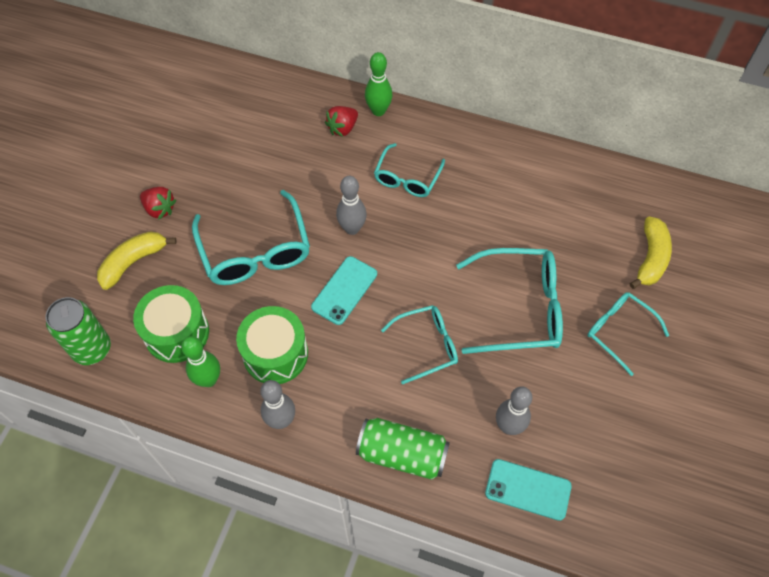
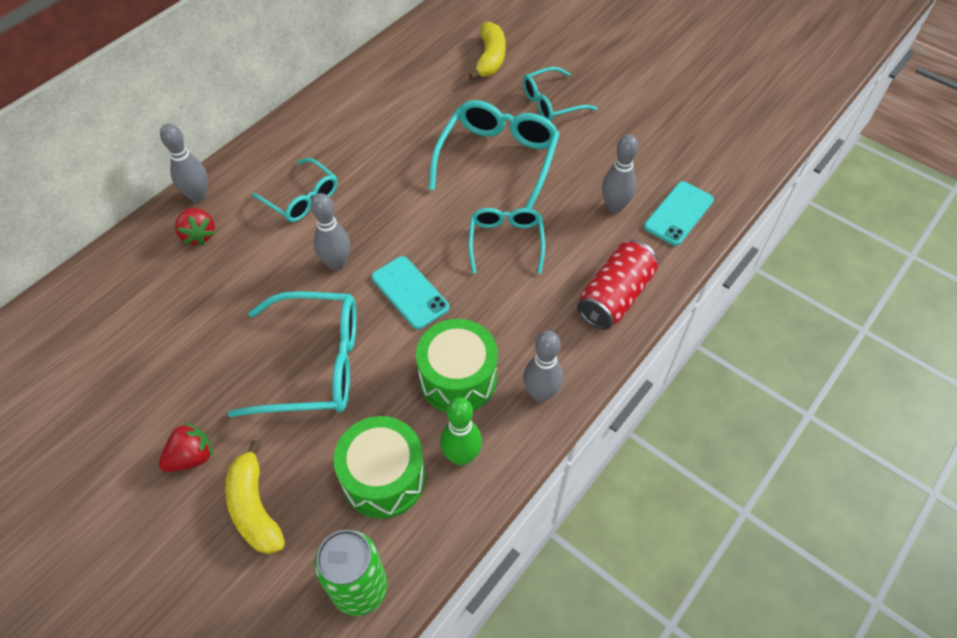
camera: 70 degrees left, 5 degrees down
green can [356,418,450,480] -> red can [577,240,658,330]
green bowling pin [365,52,393,116] -> grey bowling pin [160,123,208,203]
yellow banana [630,216,672,289] -> yellow banana turned 60 degrees clockwise [469,21,506,80]

